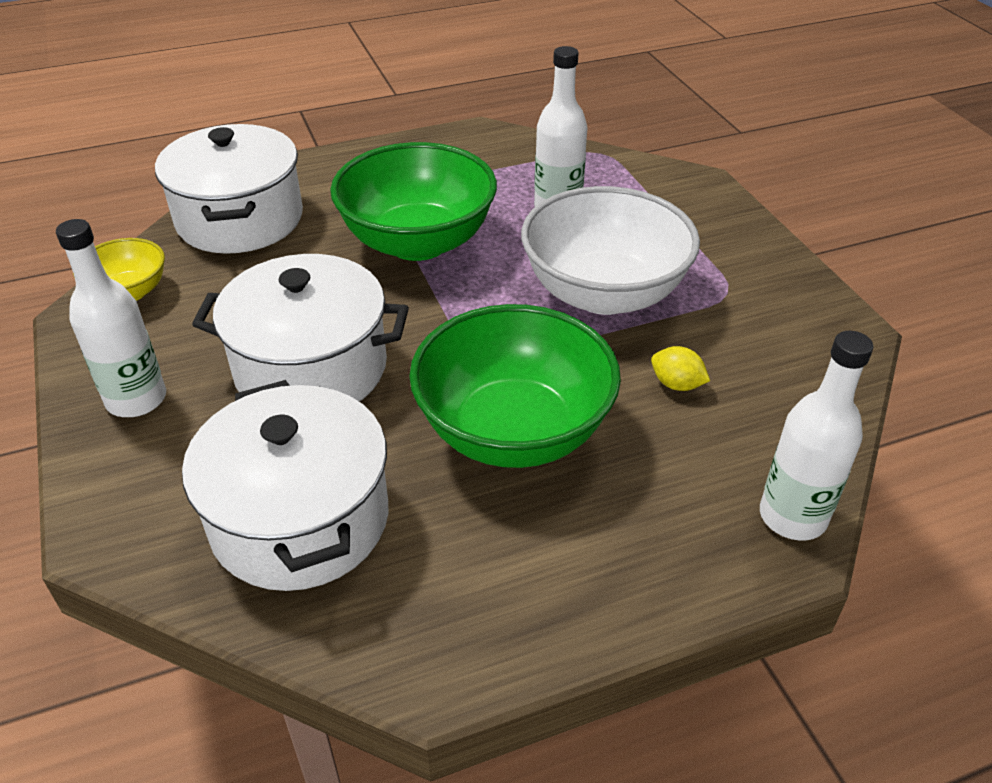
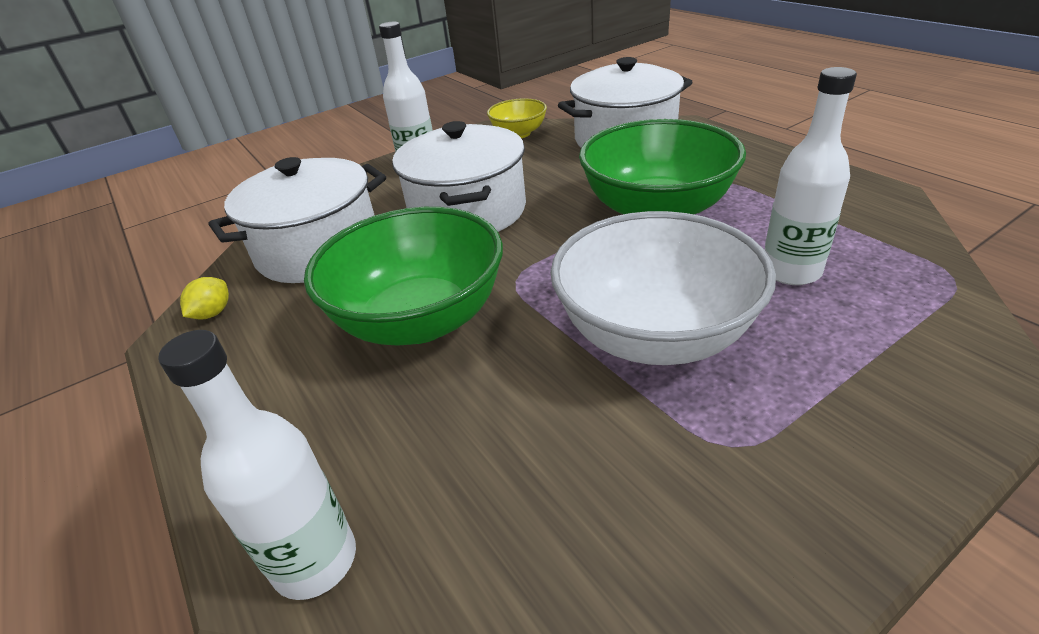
camera: 80 degrees right, 5 degrees down
yellow lemon [651,346,710,391] -> yellow lemon moved to [180,277,229,319]

